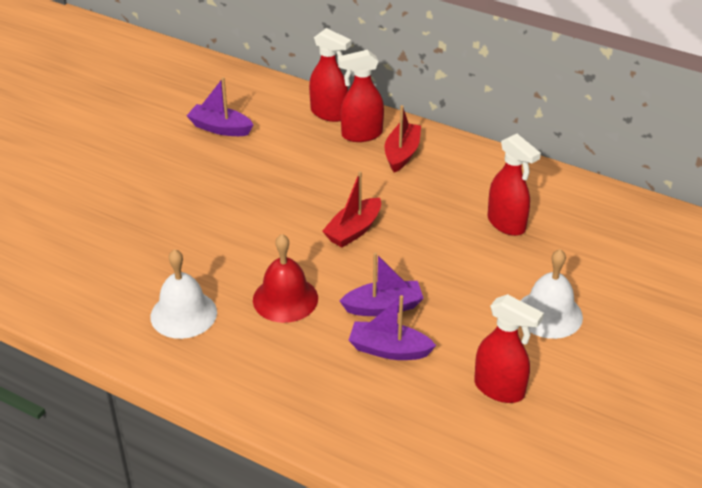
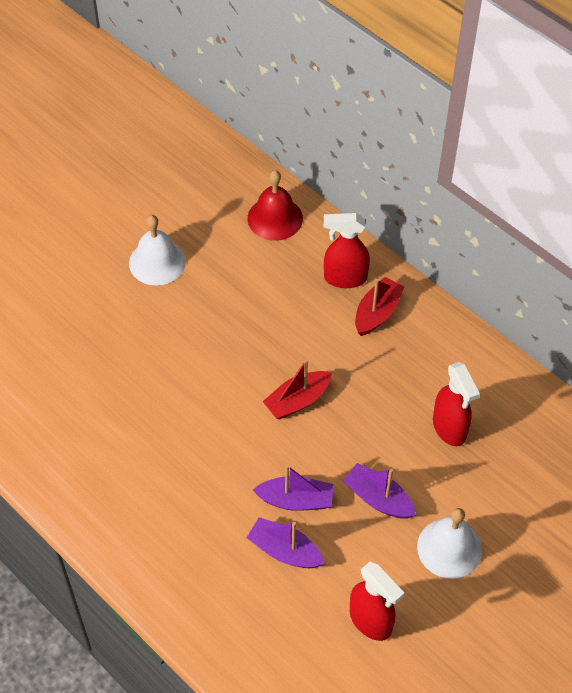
camera: 15 degrees right, 15 degrees up
white bell [150,249,217,339] -> white bell moved to [129,215,186,286]
purple boat [187,77,253,136] -> purple boat moved to [343,463,416,519]
red bell [253,234,318,323] -> red bell moved to [247,170,303,241]
red spray bottle [309,28,351,122] -> none

